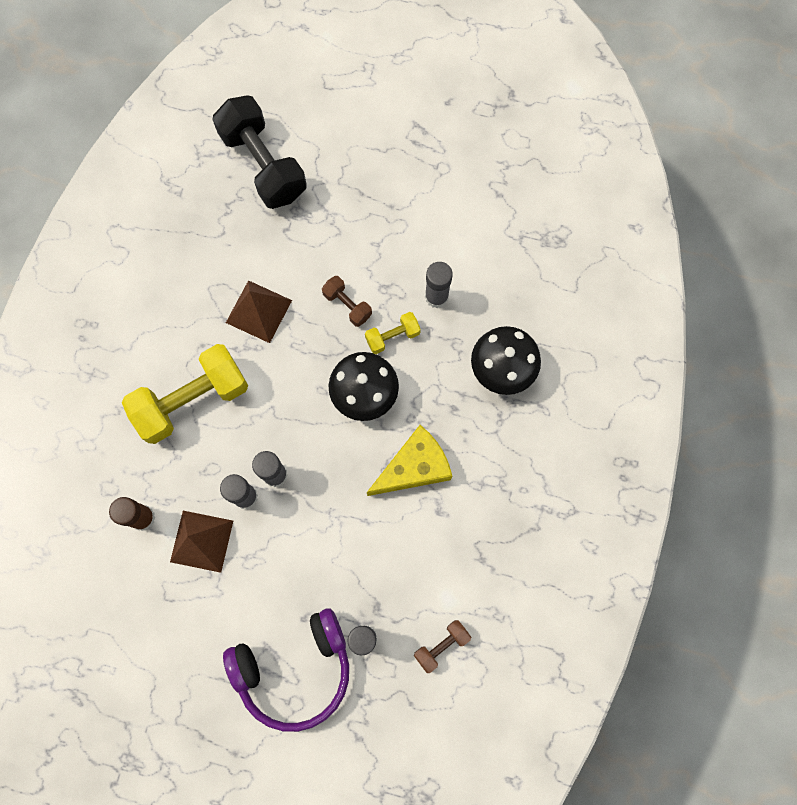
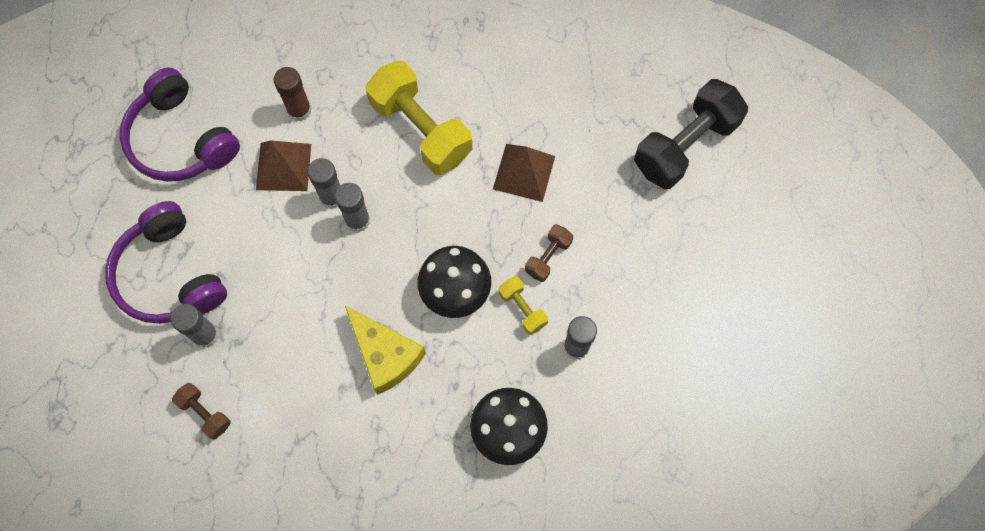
camera: 80 degrees right, 5 degrees down
none -> purple headphones [120,68,240,182]

